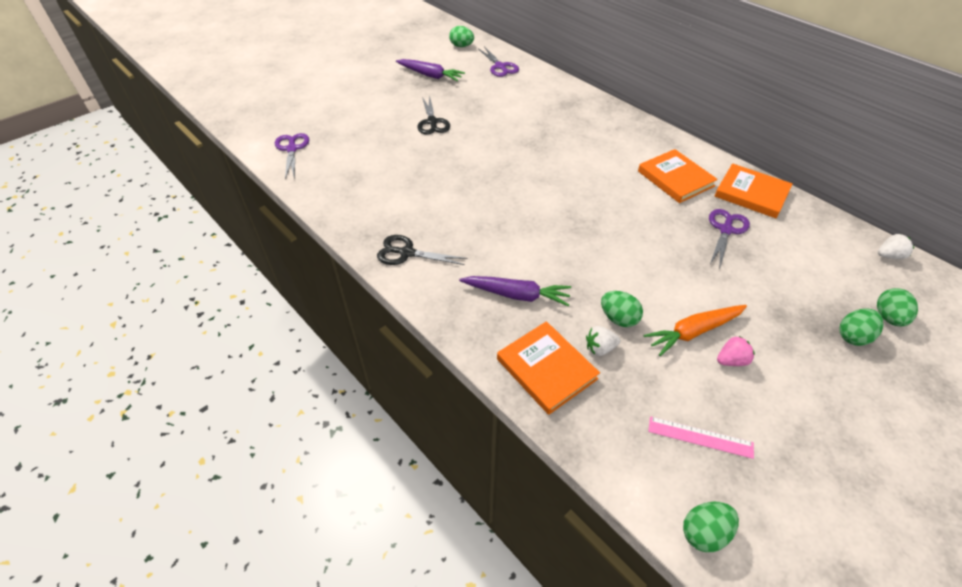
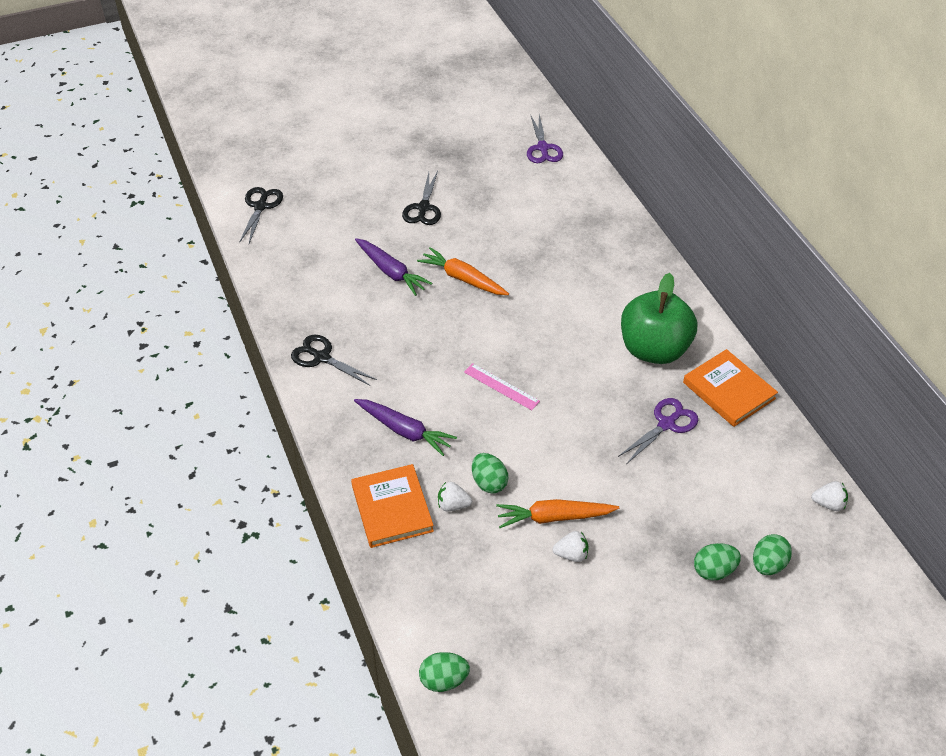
camera: 20 degrees right, 0 degrees up
purple scissors [275,133,309,179] -> black scissors [239,187,283,243]
purple carrot [396,59,465,81] -> purple carrot moved to [355,238,432,296]
green egg [449,26,474,47] -> none
orange book [638,149,718,203] -> green apple [621,273,697,364]
pink ruler [648,416,754,459] -> pink ruler moved to [464,363,540,410]
pink strawberry [717,336,755,366] -> white strawberry [553,531,589,562]
none -> orange carrot [417,247,509,295]

